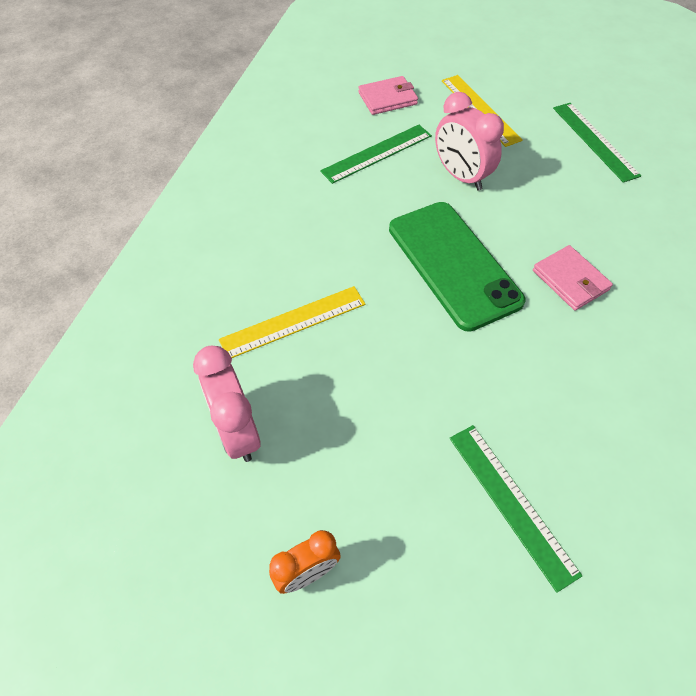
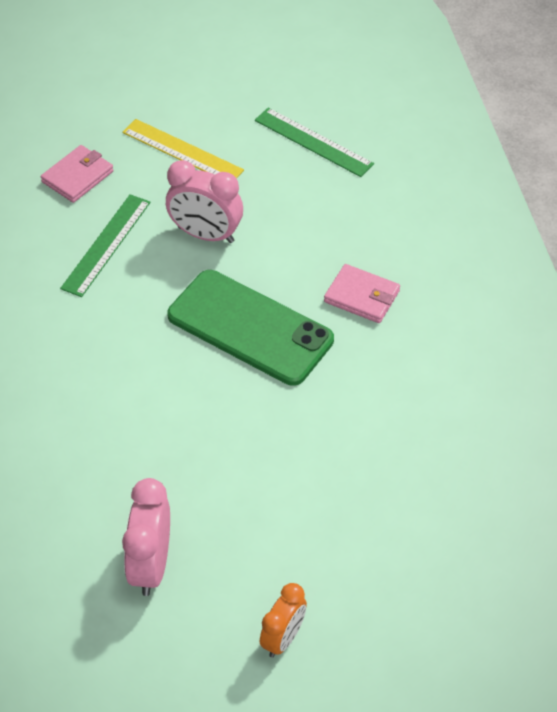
camera: 30 degrees left, 5 degrees down
pink clock [193,346,261,462] -> pink clock turned 60 degrees clockwise [122,478,170,596]
yellow ruler [219,286,365,358] -> none
green ruler [449,425,583,593] -> none

